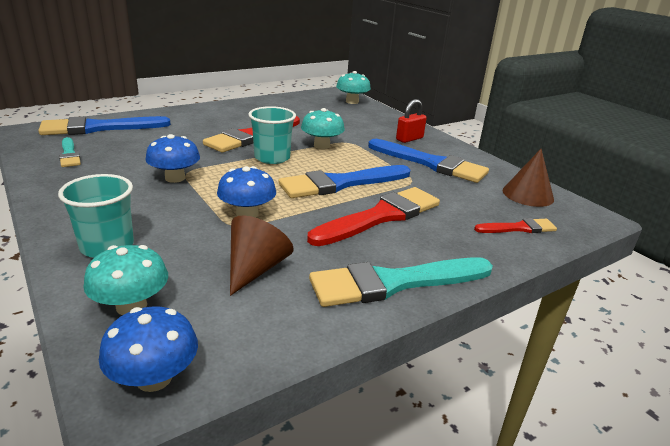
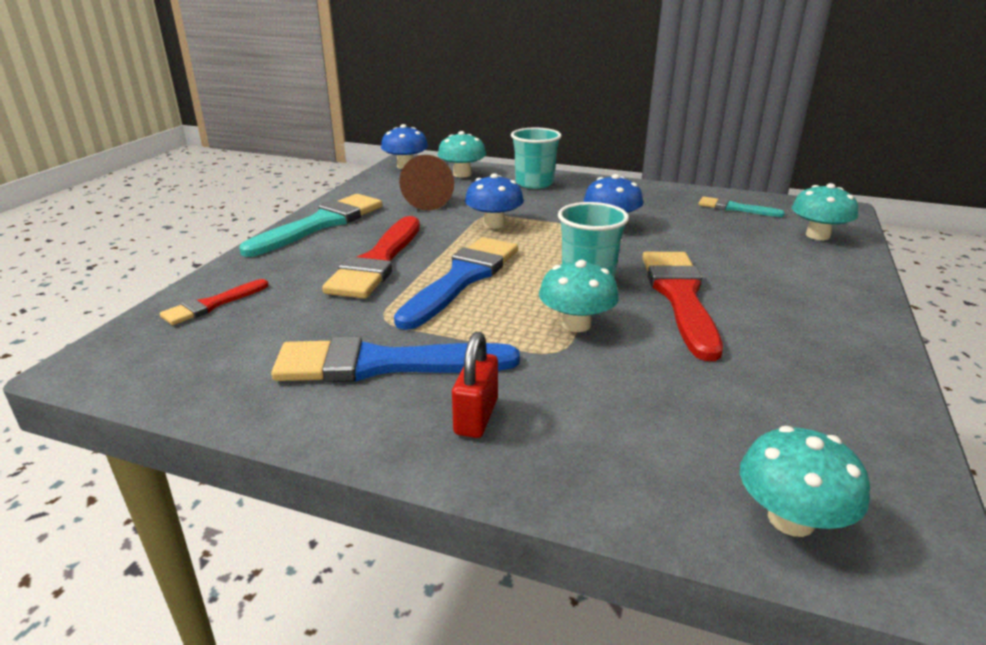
camera: 145 degrees right, 0 degrees up
blue brush [39,116,171,135] -> turquoise mushroom [792,183,858,240]
brown cone [503,149,554,207] -> none

